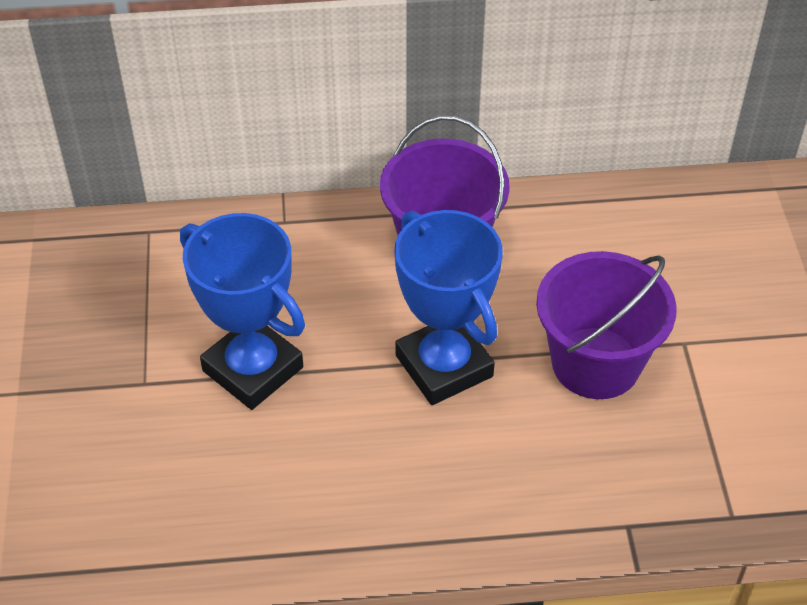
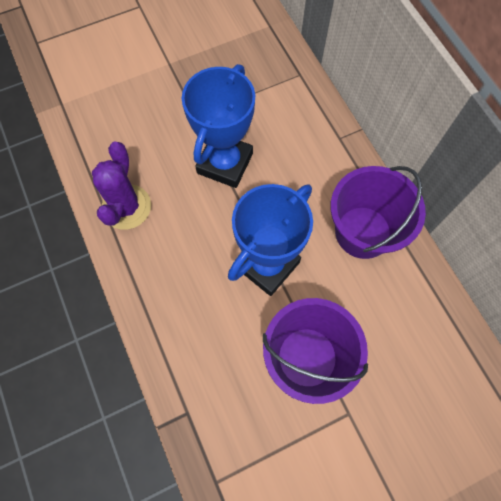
camera: 70 degrees right, 20 degrees up
none -> purple cactus [92,141,151,230]

